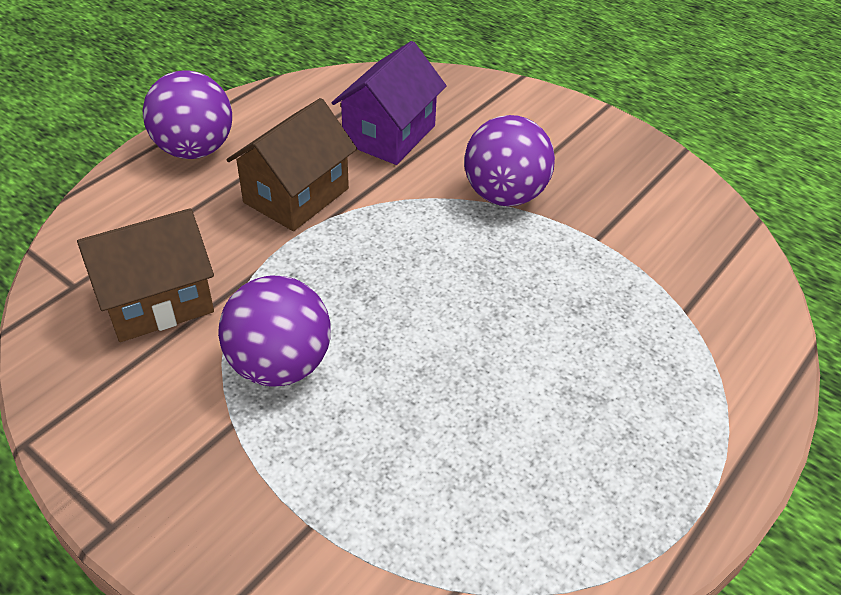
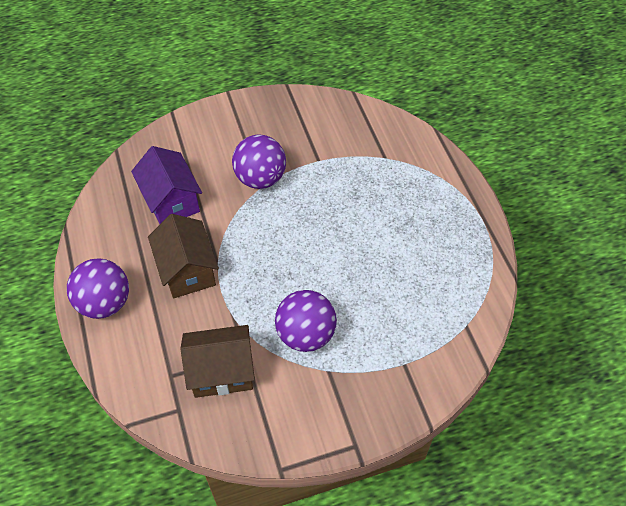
camera: 55 degrees left, 10 degrees up
brown house [77,208,214,342] -> brown house turned 75 degrees clockwise [180,325,255,398]

